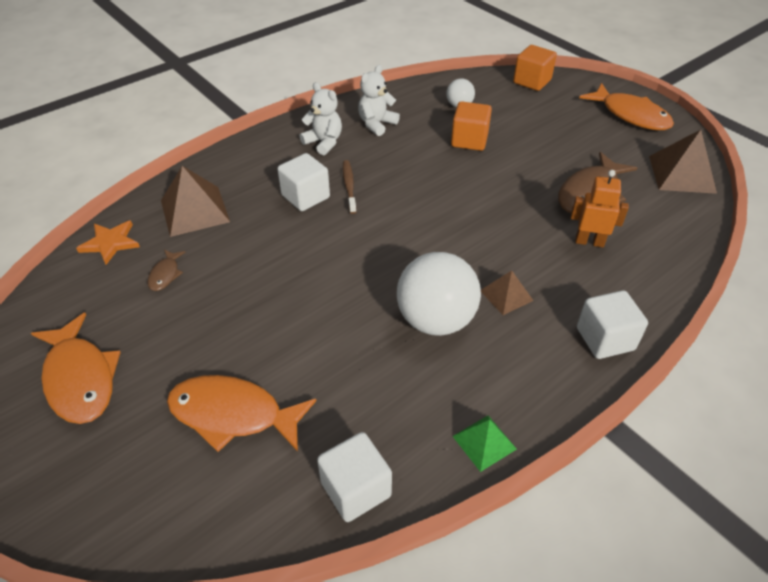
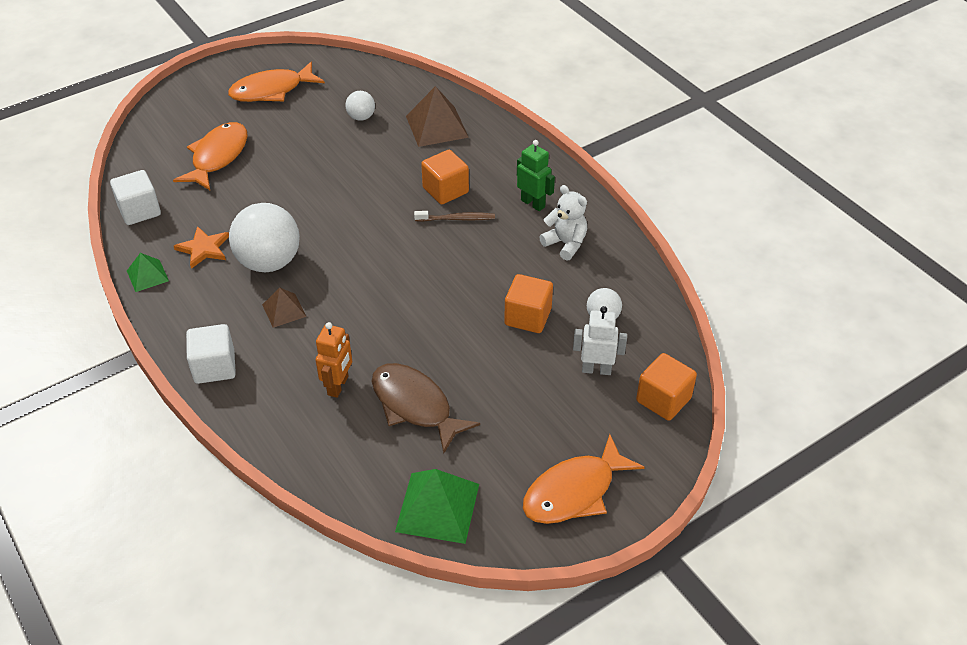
camera: 95 degrees right, 0 degrees up
orange star [76,220,140,265] -> orange star moved to [174,226,229,269]
brown fish [147,250,186,291] -> white ball [345,91,375,121]
white cube [277,153,330,211] -> orange cube [421,150,469,205]
white teddy bear [299,83,342,155] -> green robot [517,140,555,211]
brown pyramid [649,130,717,194] -> green pyramid [395,469,479,544]
none -> white robot [573,306,627,375]

